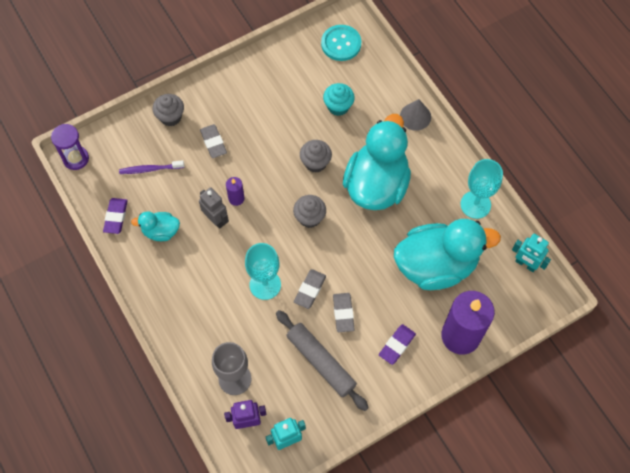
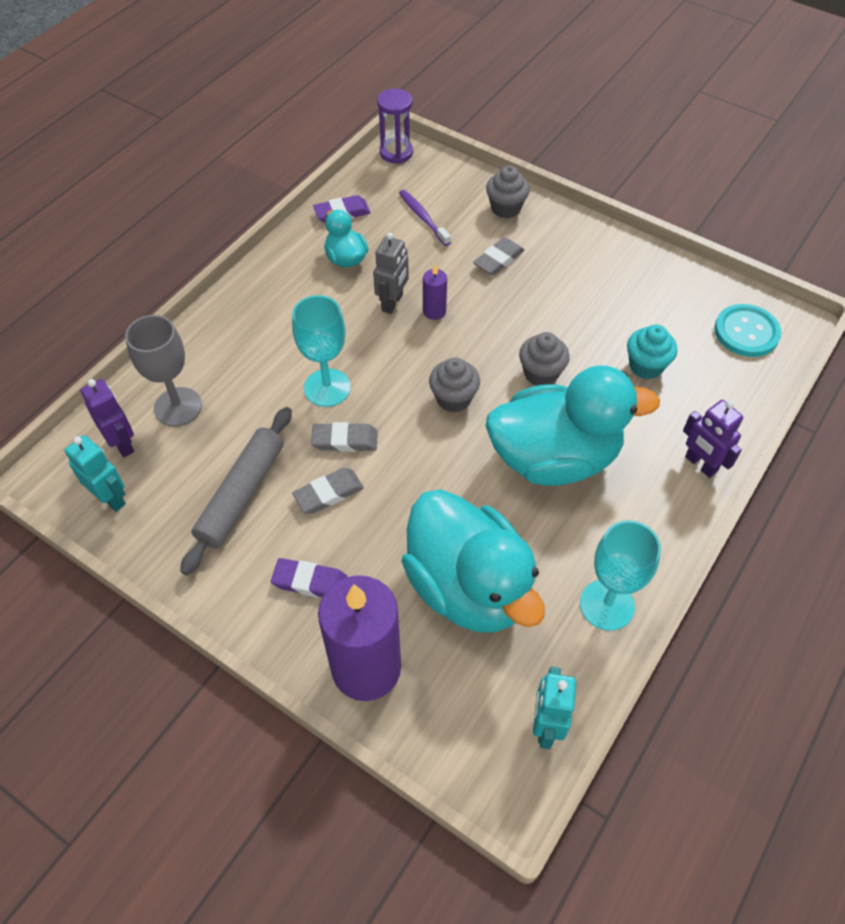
camera: 65 degrees right, 10 degrees down
grey cone [400,99,431,131] -> purple robot [683,400,743,478]

